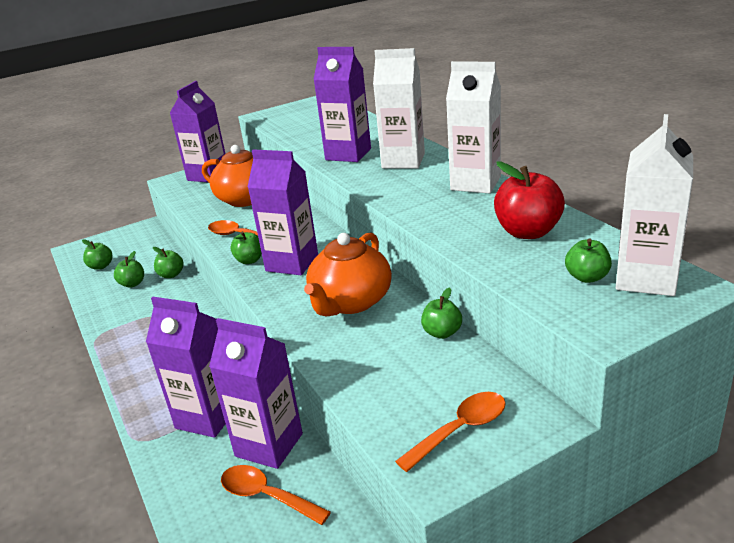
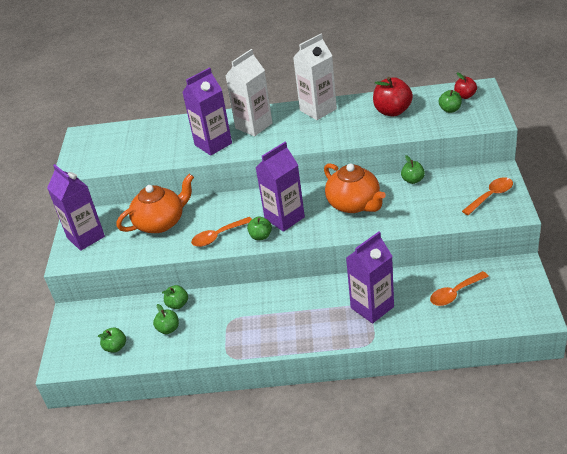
camera: 60 degrees left, 10 degrees up
purple carton [209,318,303,469] -> none
orange spoon [395,392,506,472] -> orange spoon turned 60 degrees clockwise [462,177,513,215]
white carton [616,114,693,296] -> red apple [454,72,477,99]

